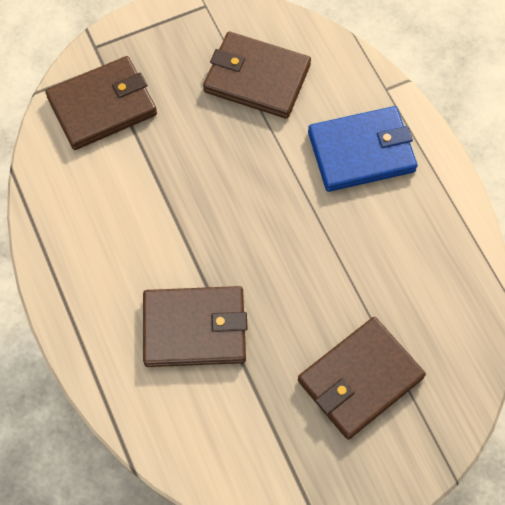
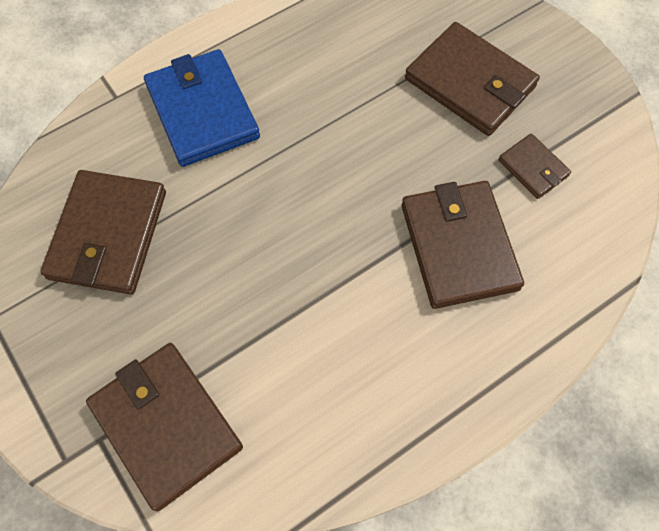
camera: 100 degrees left, 0 degrees up
none -> brown wallet [498,133,571,199]

